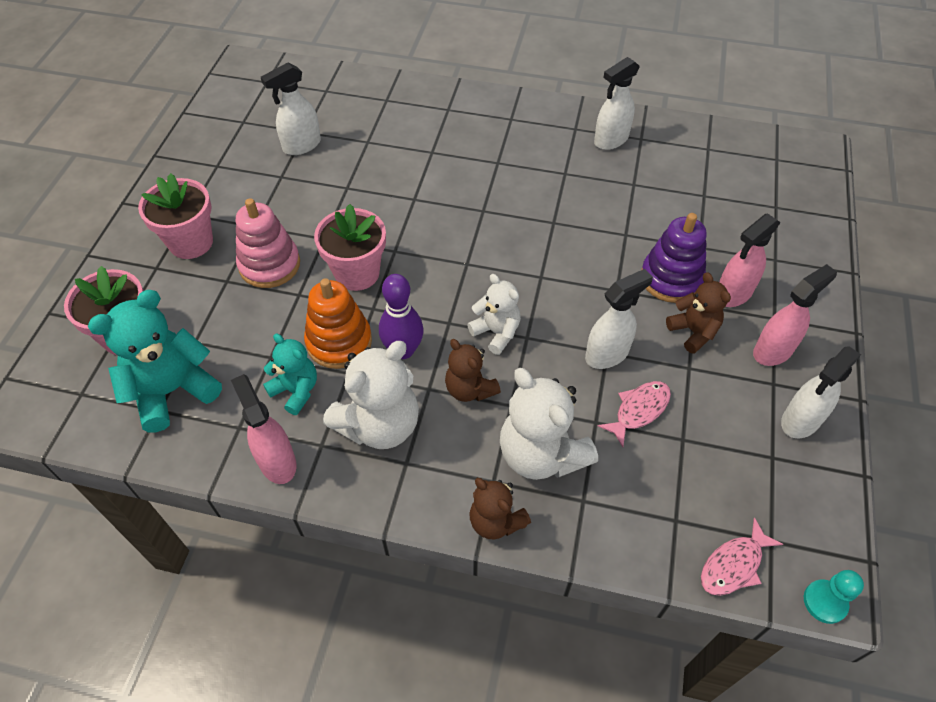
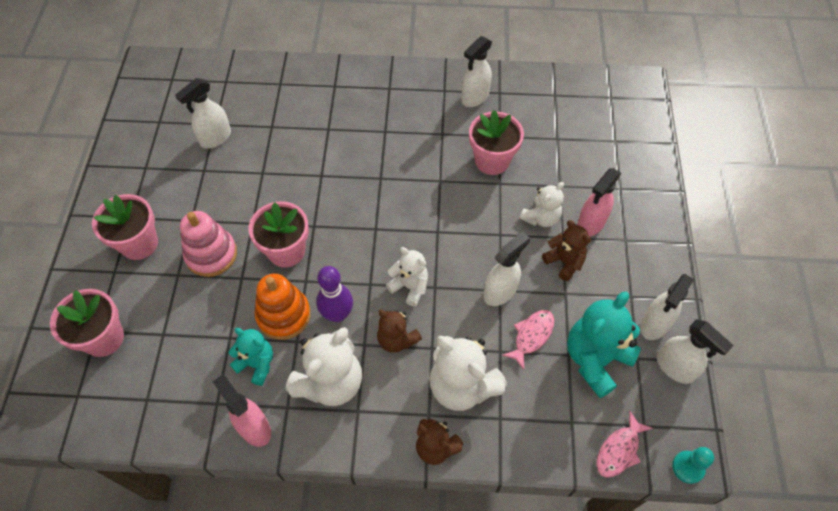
camera: 10 degrees left, 5 degrees up
turquoise teddy bear [88,290,222,432] -> turquoise teddy bear moved to [567,292,641,398]
purple stacking toy [641,213,707,303] -> white teddy bear [519,182,564,227]
pink spray bottle [753,264,837,366] -> none
none -> pink flower pot [469,110,524,175]
none -> white spray bottle [657,319,734,384]

